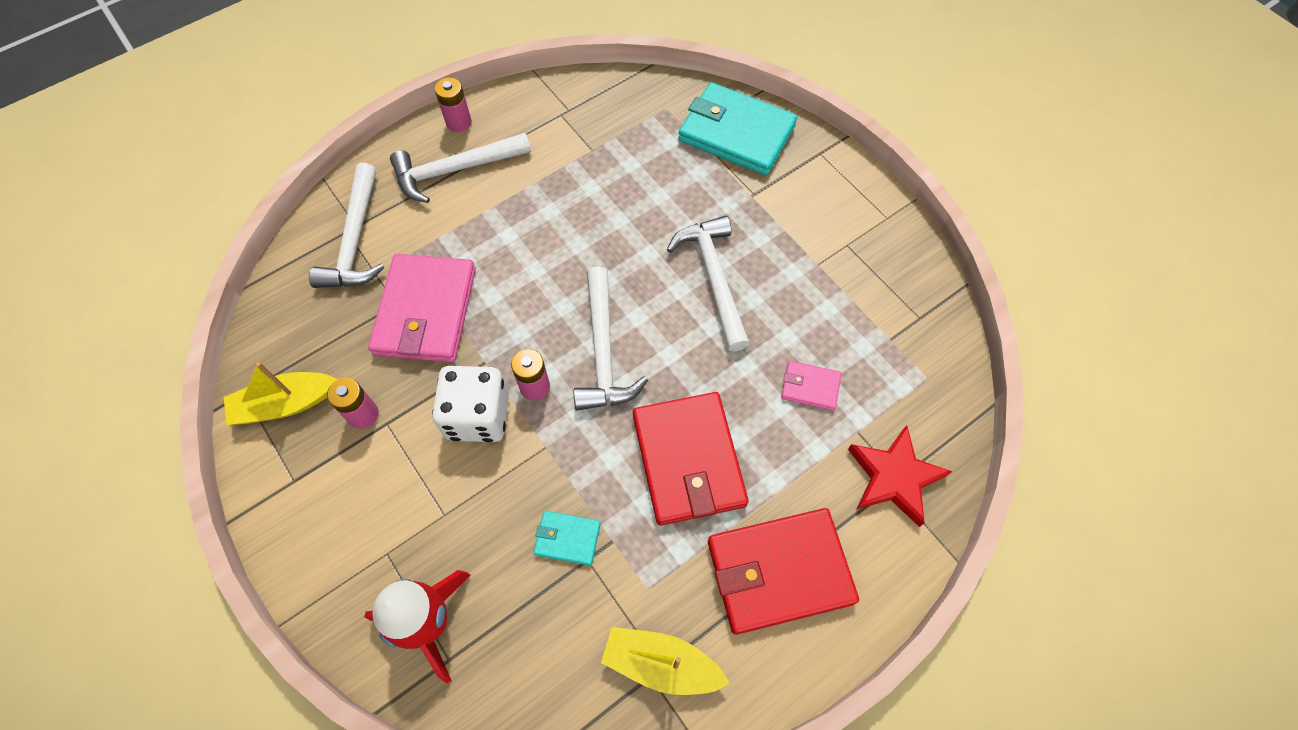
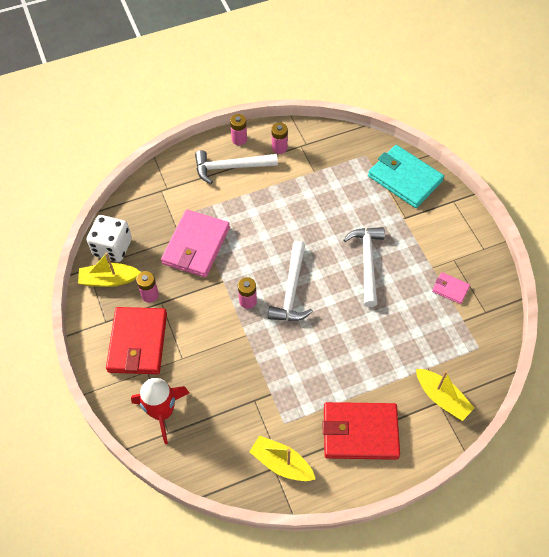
camera: 15 degrees right, 5 degrees down
white hammer [309,163,384,288] -> none
white dice [432,366,509,442] -> white dice moved to [87,215,132,262]
turquoise wallet [534,511,601,566] -> none
red wallet [633,392,748,526] -> red wallet moved to [106,307,167,374]
pink wallet [781,361,842,411] -> pink wallet moved to [432,272,470,304]
red star [848,425,952,527] -> yellow boat [416,369,475,421]
none -> pink battery [271,123,288,154]

